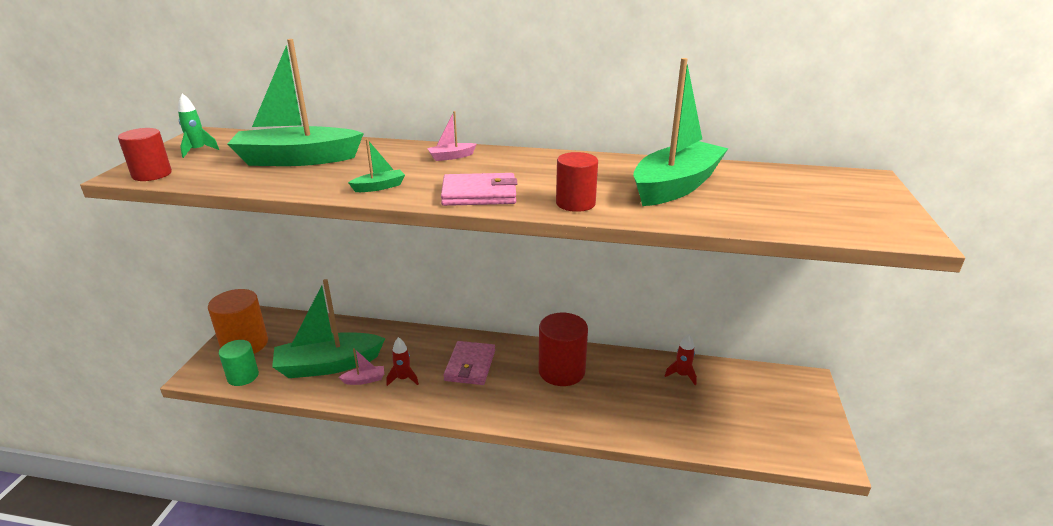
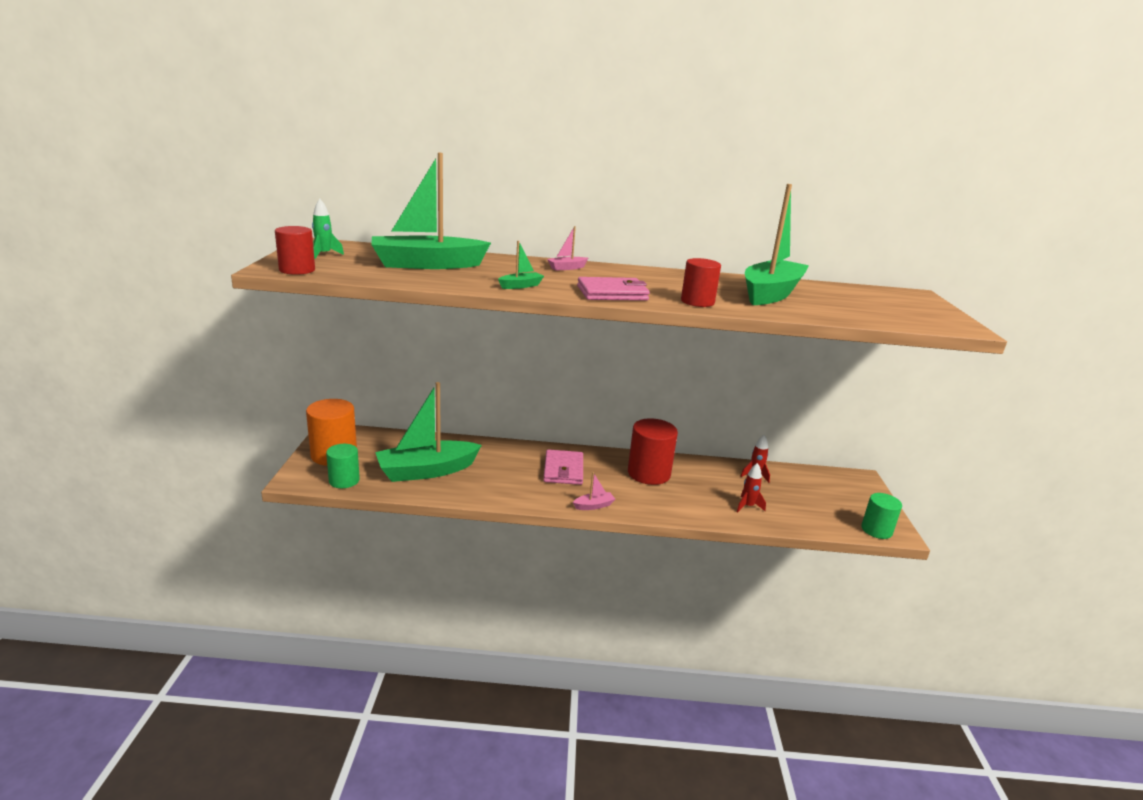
camera: 10 degrees left, 5 degrees down
pink boat [339,348,384,385] -> pink boat moved to [573,472,615,510]
red rocket [387,337,419,386] -> red rocket moved to [737,463,766,512]
none -> green cylinder [861,493,902,539]

